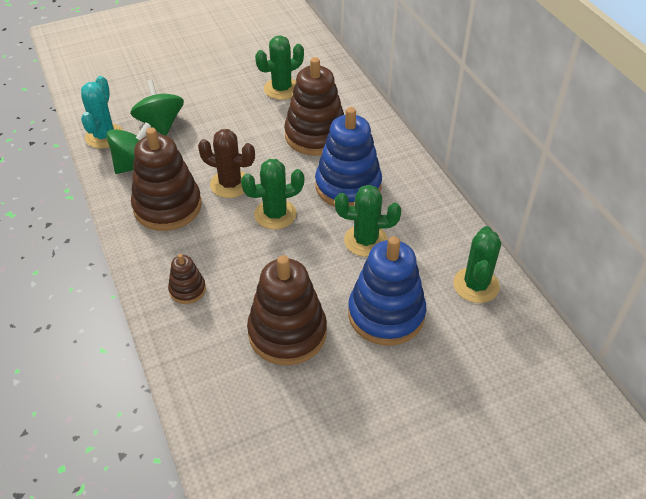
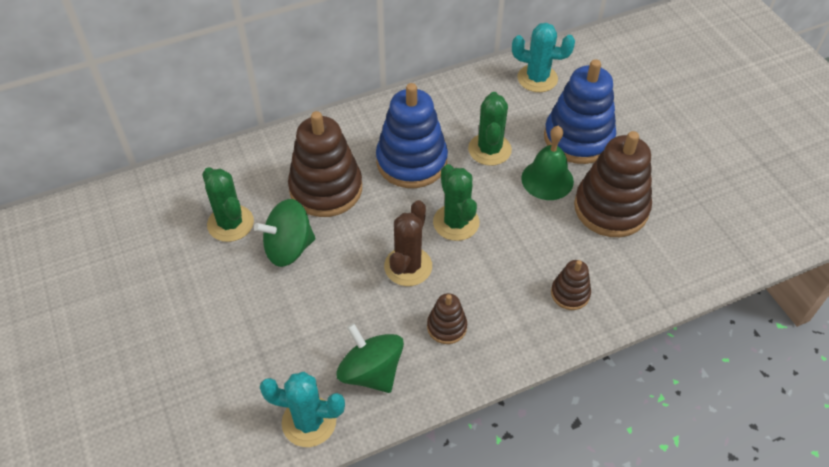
camera: 90 degrees left, 5 degrees up
green spinning top [130,80,184,136] -> green spinning top moved to [254,199,315,267]
brown stacking toy [131,127,202,231] -> brown stacking toy [427,293,467,344], size x0.49
green cactus [453,226,501,303] -> turquoise cactus [512,23,575,92]
none -> green bell [521,126,574,200]

